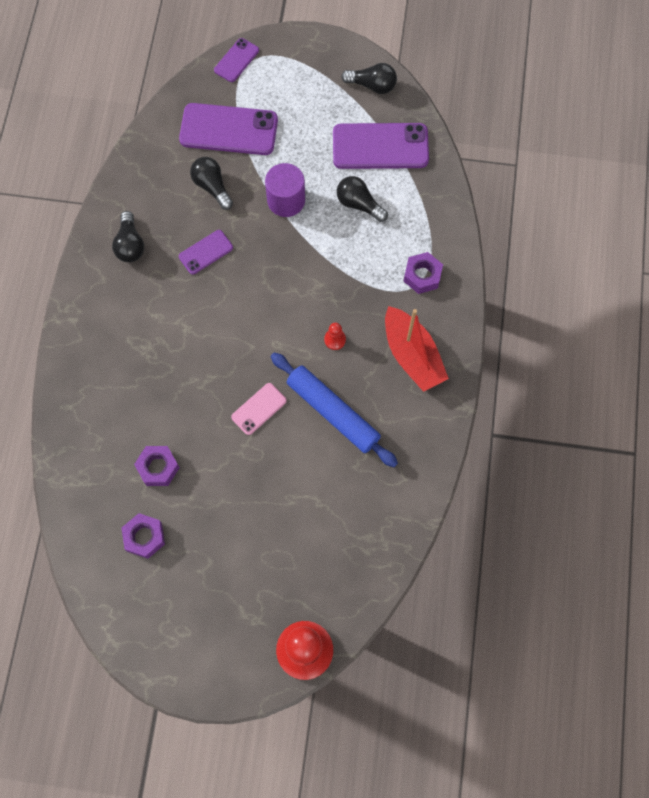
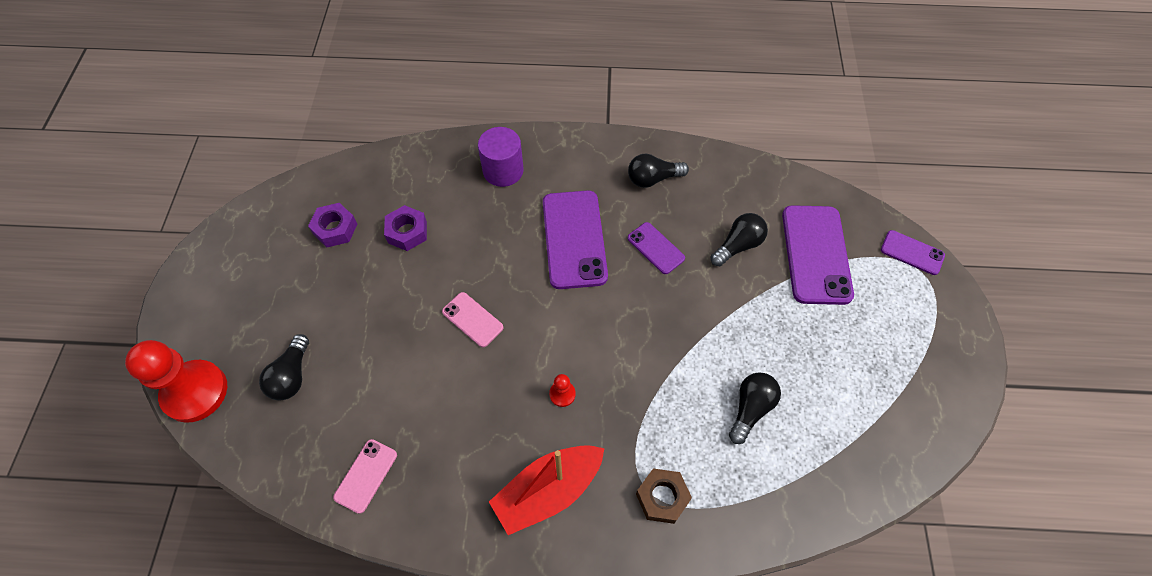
camera: 85 degrees right, 10 degrees down
purple cylinder [265,163,305,217] -> purple cylinder moved to [478,127,524,187]
blue rolling pin [271,353,398,467] -> none
purple phone [333,123,429,169] -> purple phone moved to [543,190,608,289]
black light bulb [341,63,397,94] -> black light bulb moved to [259,334,309,401]
purple nut [404,252,443,294] -> brown nut [636,468,692,524]
none -> pink phone [333,439,397,514]

